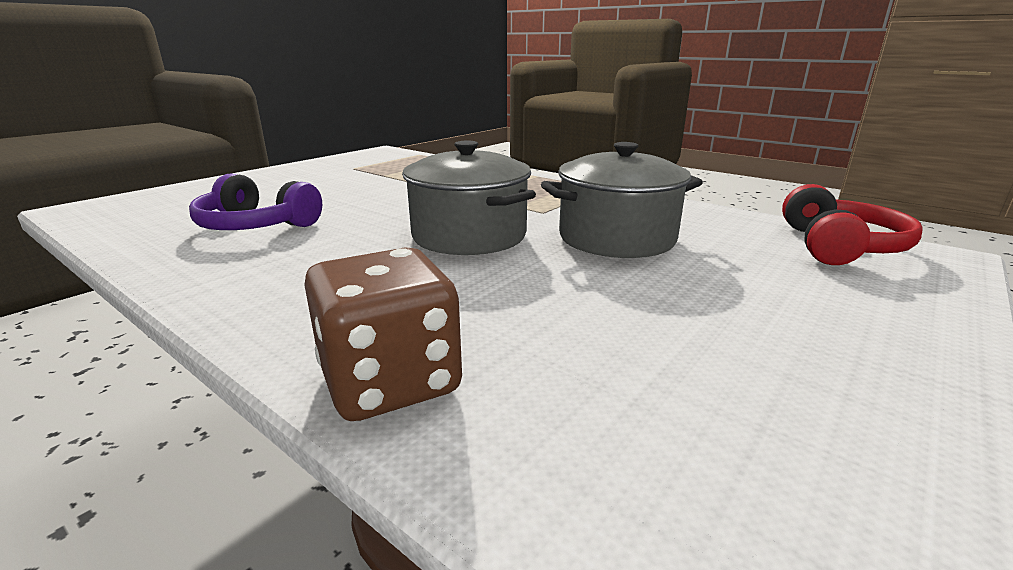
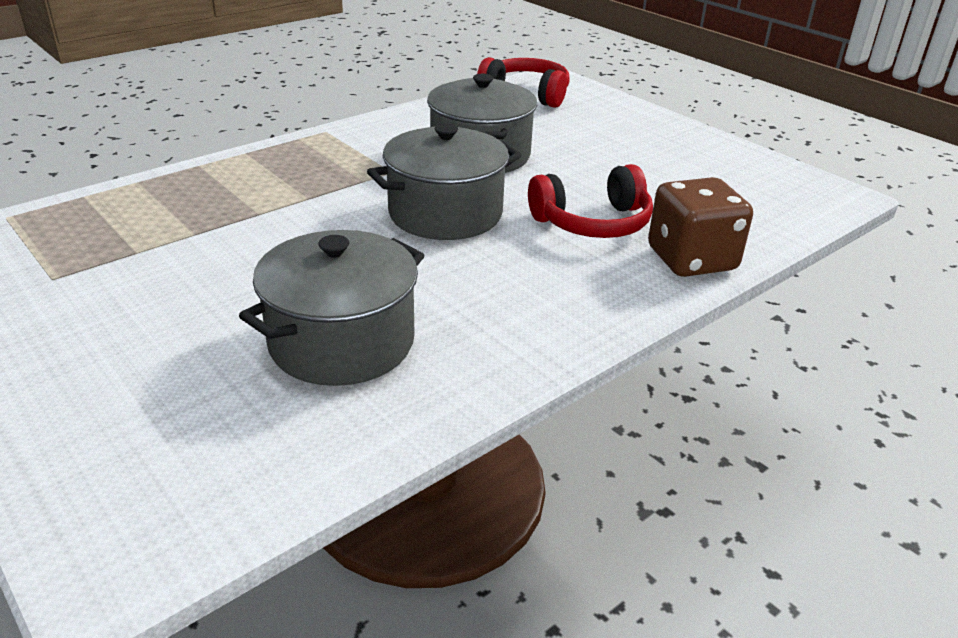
camera: 80 degrees left, 10 degrees up
purple headphones [189,174,322,230] -> grey pot [239,230,424,386]
none -> red headphones [528,164,653,238]

